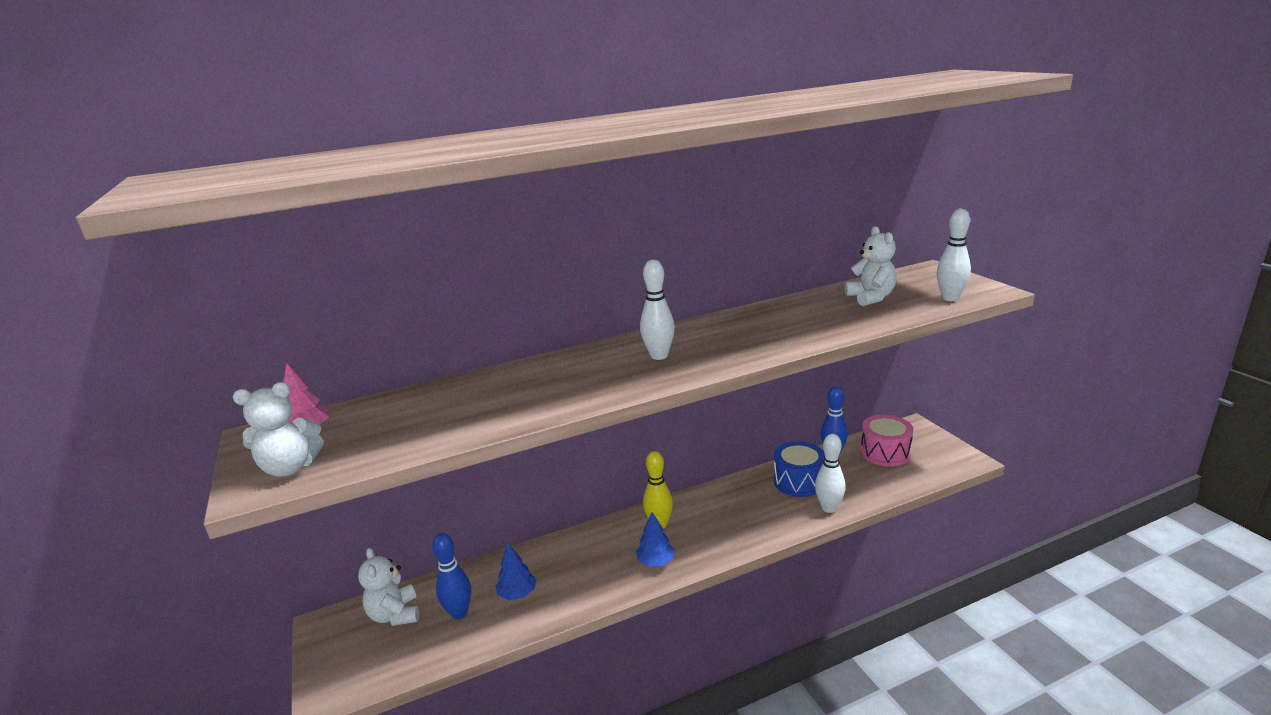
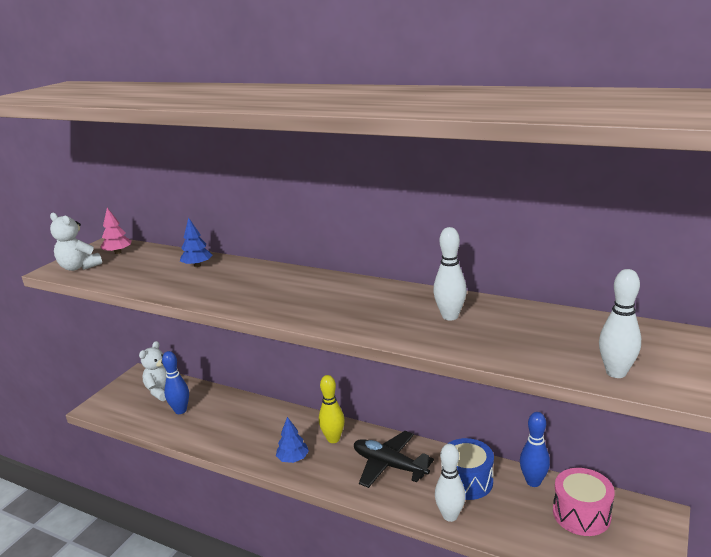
camera: 50 degrees right, 0 degrees up
blue tree [496,543,536,600] -> blue tree moved to [180,217,212,267]
white bowling pin [640,260,675,360] -> white bowling pin moved to [433,227,467,320]
white teddy bear [845,226,897,306] -> none
none -> black plane [354,431,434,488]

